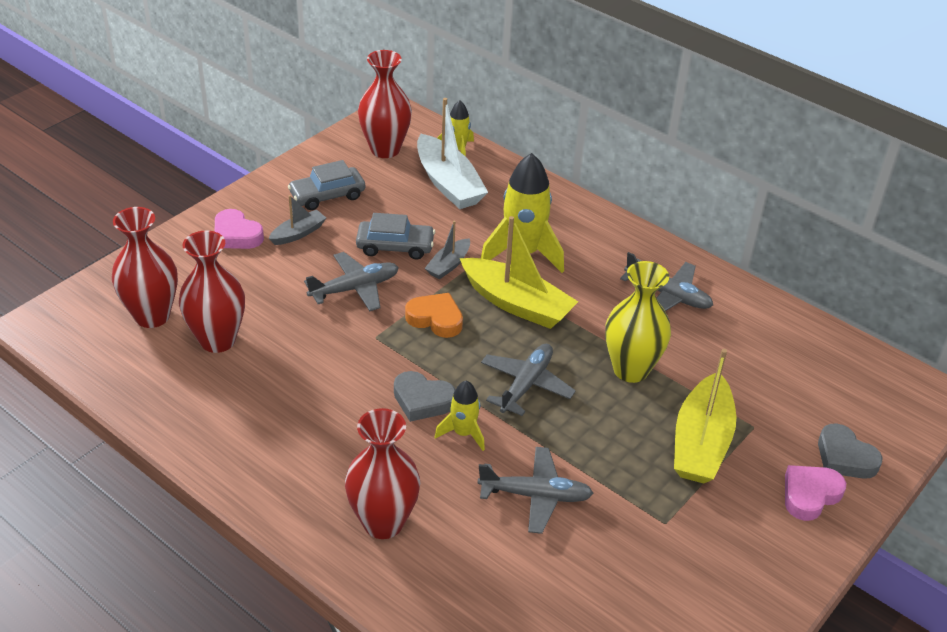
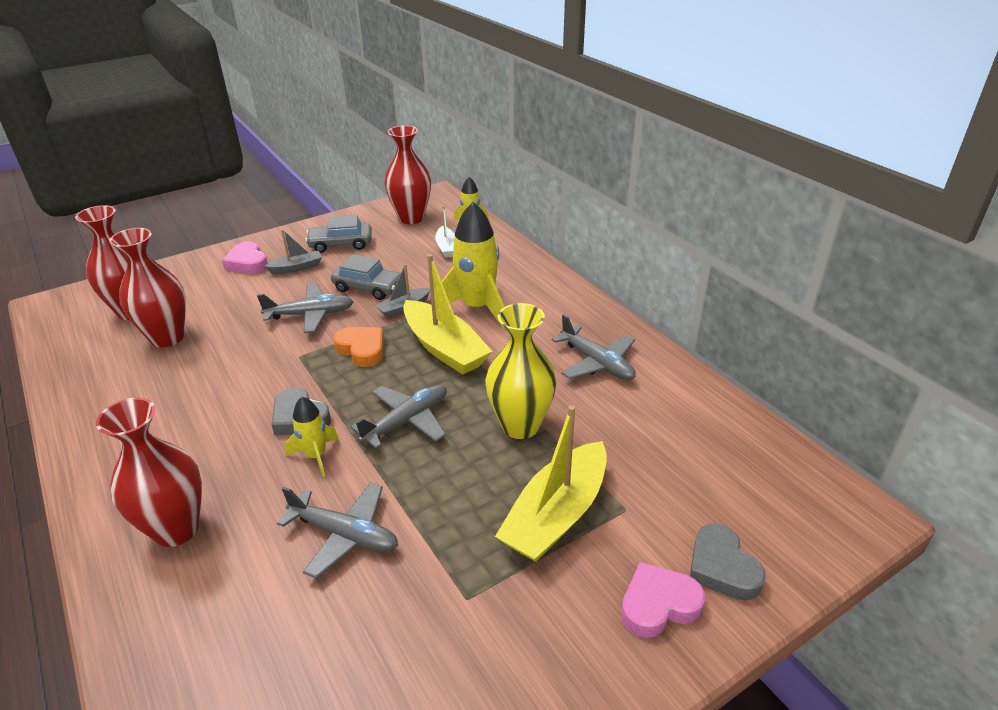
camera: 20 degrees right, 5 degrees down
white boat [417,98,488,209] -> white boat [435,206,455,258], size x0.52

